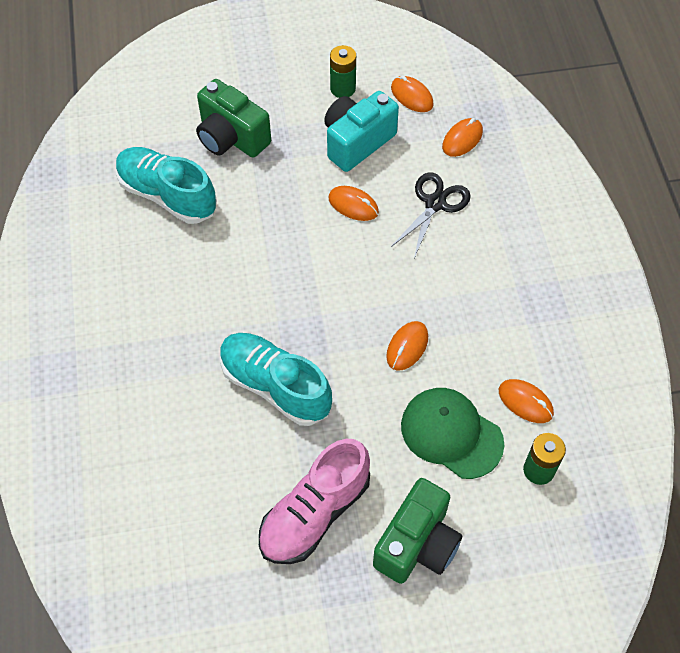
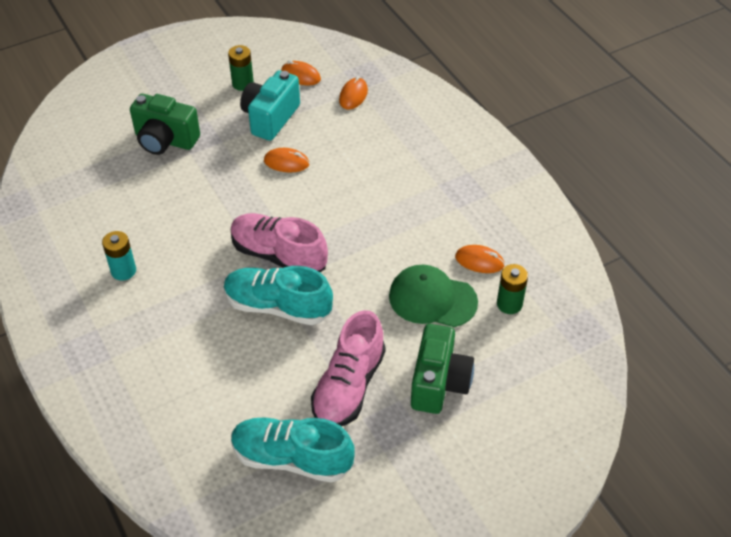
camera: 20 degrees left, 10 degrees down
turquoise shoe [116,147,217,224] -> turquoise shoe moved to [231,417,355,483]
orange mouse [386,321,428,371] -> none
black scissors [391,173,471,258] -> none
none -> turquoise battery [102,231,136,281]
none -> pink shoe [230,213,328,272]

